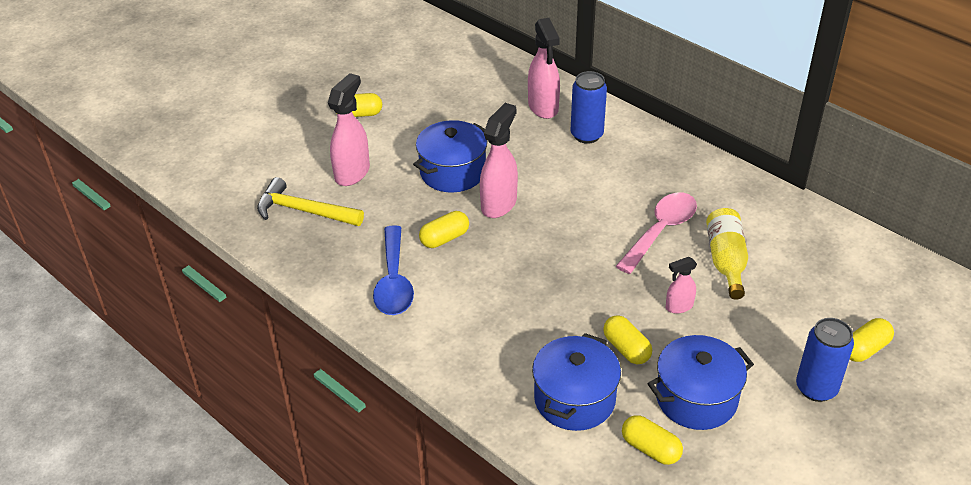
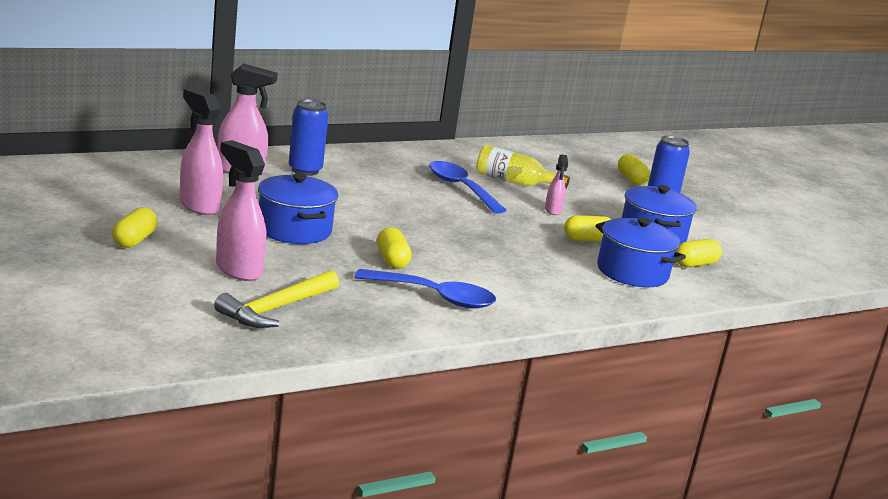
camera: 75 degrees left, 20 degrees down
pink spray bottle [480,103,518,218] -> pink spray bottle moved to [180,88,223,215]
pink spoon [616,193,697,274] -> blue spoon [429,161,506,214]

